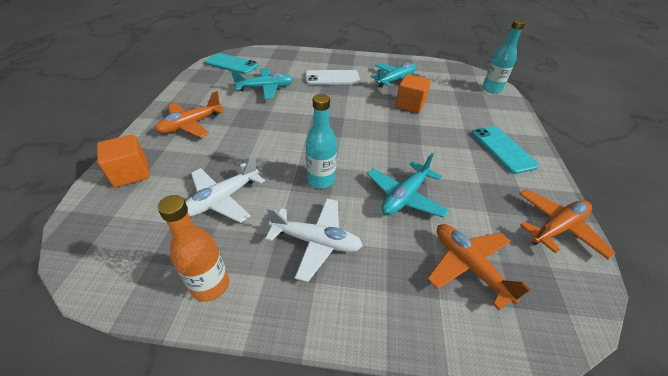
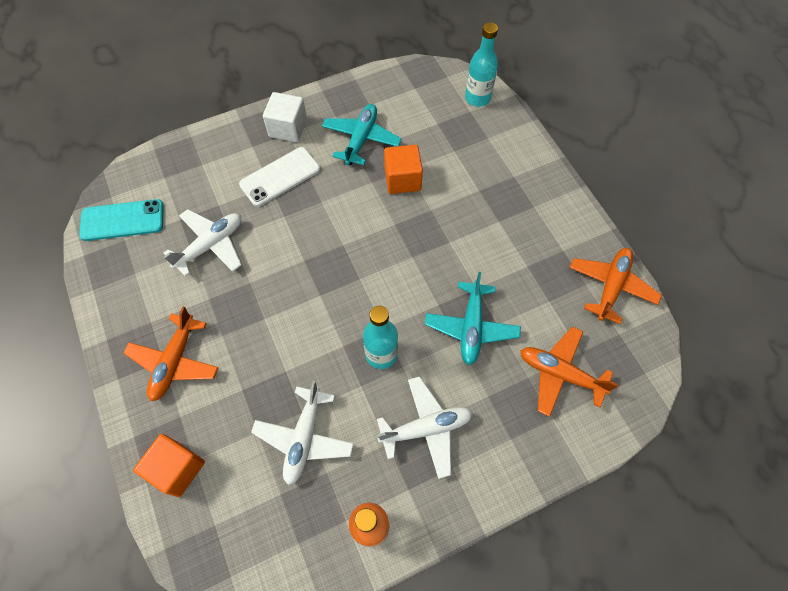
camera: 30 degrees left, 20 degrees up
turquoise plane [231,68,293,99] -> white plane [164,209,241,277]
turquoise phone [472,126,539,174] -> none
none -> white cube [263,92,307,142]

